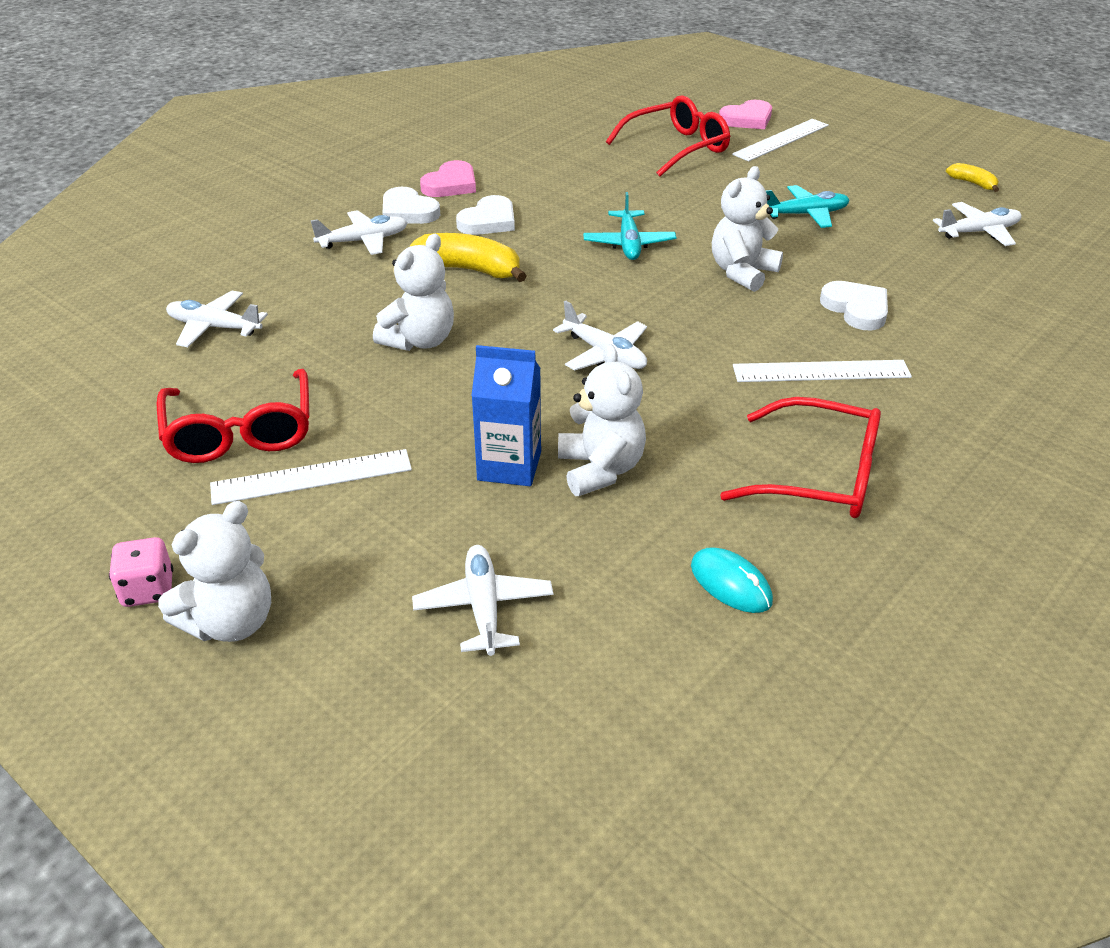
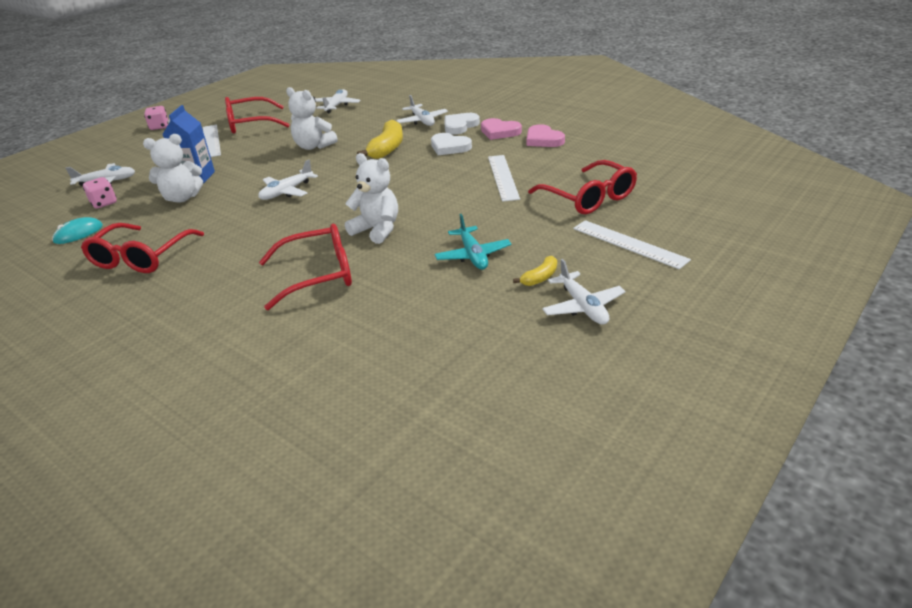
camera: 90 degrees right, 5 degrees down
white teddy bear [158,501,271,642] -> none
turquoise plane [583,192,677,260] -> none
pink heart [719,100,772,129] -> pink heart moved to [527,124,565,147]
white ruler [733,360,912,382] -> white ruler moved to [488,155,520,202]
white heart [820,281,888,330] -> red glasses [259,224,352,310]
white plane [933,202,1021,246] -> white plane moved to [542,259,626,325]
yellow banana [946,163,999,192] -> yellow banana moved to [513,256,557,286]
none -> pink dice [83,177,117,209]

